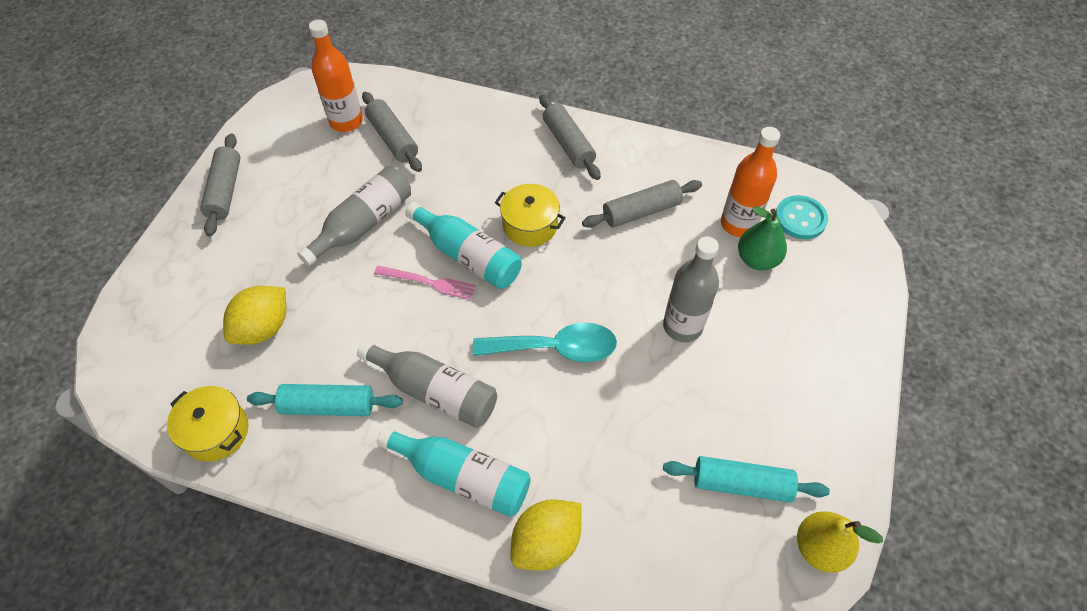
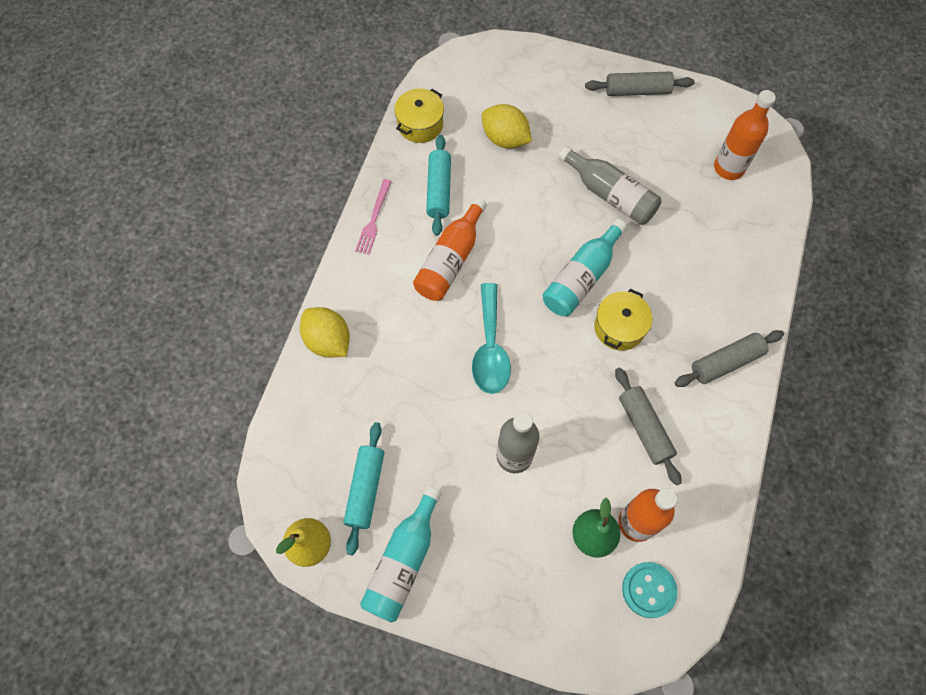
camera: 90 degrees right, 10 degrees up
grey bottle [357,340,497,428] -> orange bottle [413,197,487,301]
grey rolling pin [362,92,422,172] -> none
pink fork [374,266,476,300] -> pink fork moved to [355,179,392,255]
turquoise bottle [377,426,531,517] -> turquoise bottle moved to [360,486,442,623]

